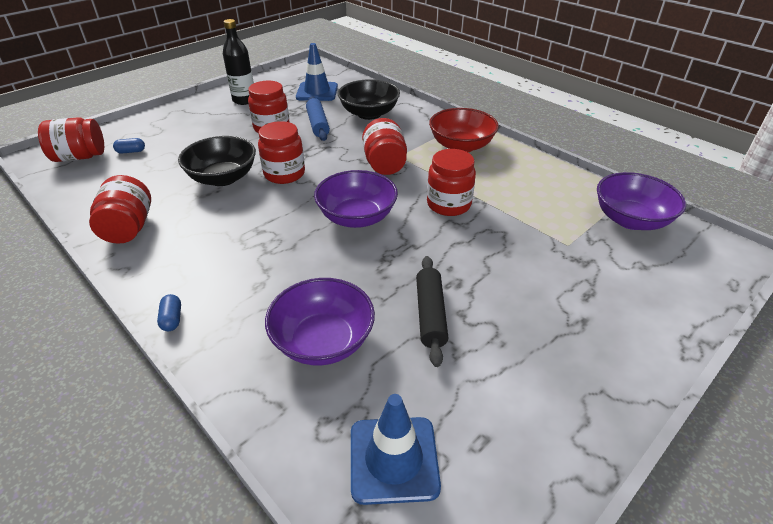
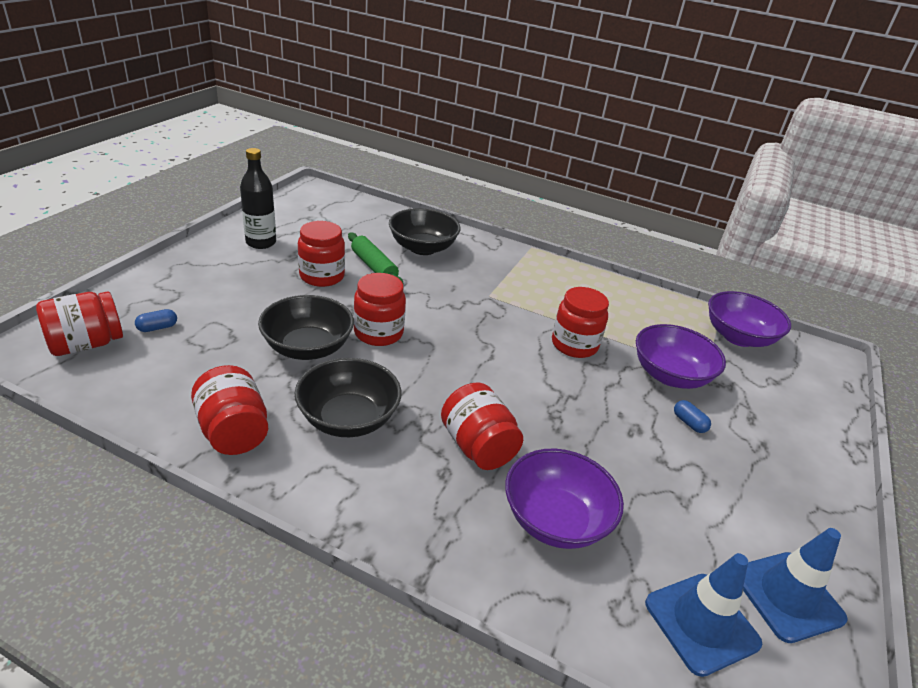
camera: 25 degrees left, 5 degrees down
blue capsule [157,294,181,331] -> blue capsule moved to [674,400,711,433]
blue traffic cone [296,43,338,101] -> blue traffic cone moved to [743,528,848,643]
blue rolling pin [306,96,330,141] -> green rolling pin [348,233,404,285]
purple bowl [314,170,398,228] -> purple bowl moved to [636,324,726,389]
red jar [362,118,407,175] -> red jar moved to [441,383,523,470]
black rolling pin [416,256,449,367] -> none
red bowl [429,108,499,152] -> none
none -> black bowl [295,358,402,437]

